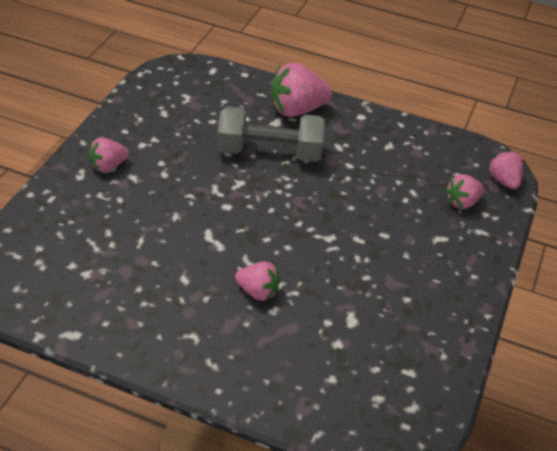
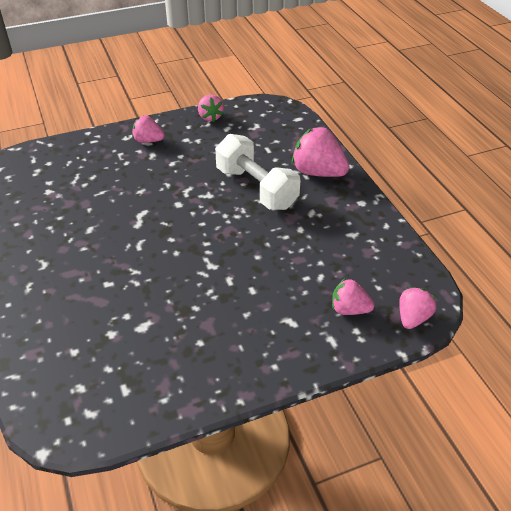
camera: 50 degrees right, 0 degrees up
grey dumbbell [217,106,325,162] -> white dumbbell [215,134,300,210]
pink strawberry [235,261,280,301] -> pink strawberry moved to [198,95,224,122]

